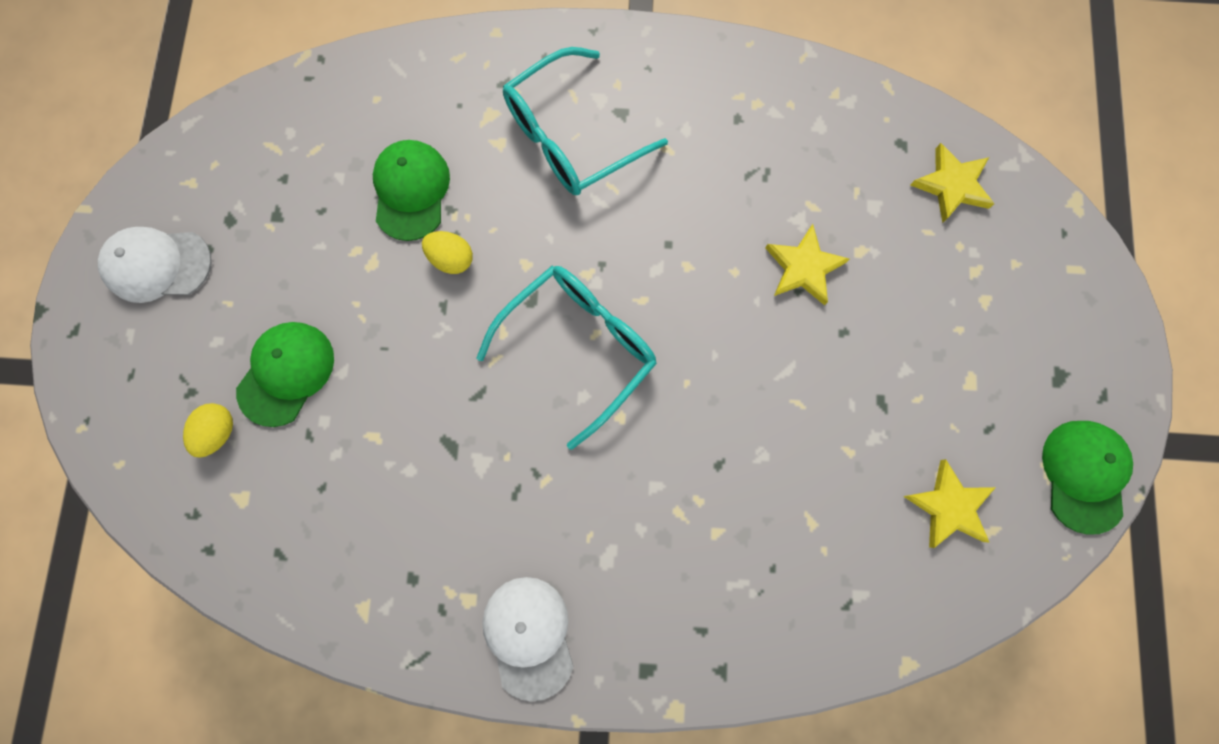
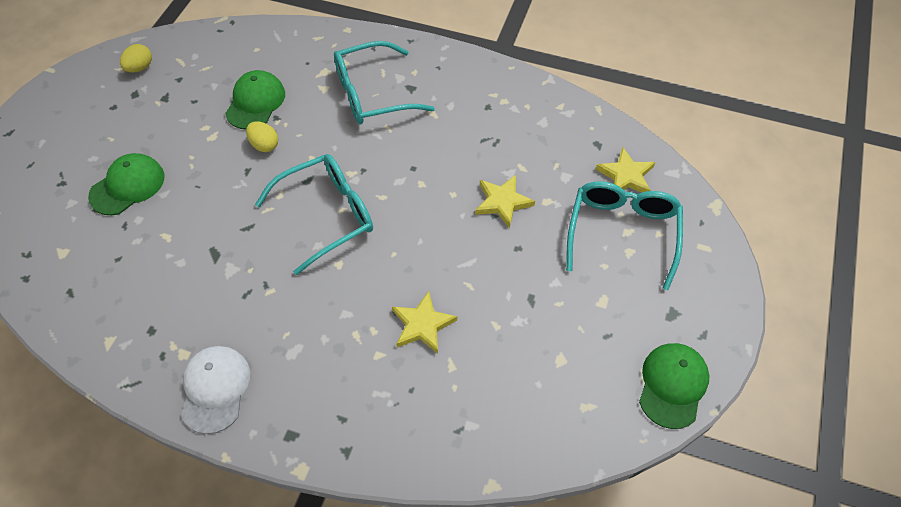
camera: 15 degrees right, 20 degrees down
white cap [98,227,212,303] -> none
yellow egg [183,403,233,458] -> yellow egg moved to [120,44,152,72]
yellow star [903,459,996,548] -> yellow star moved to [392,291,457,354]
none -> turquoise glasses [566,181,683,290]

